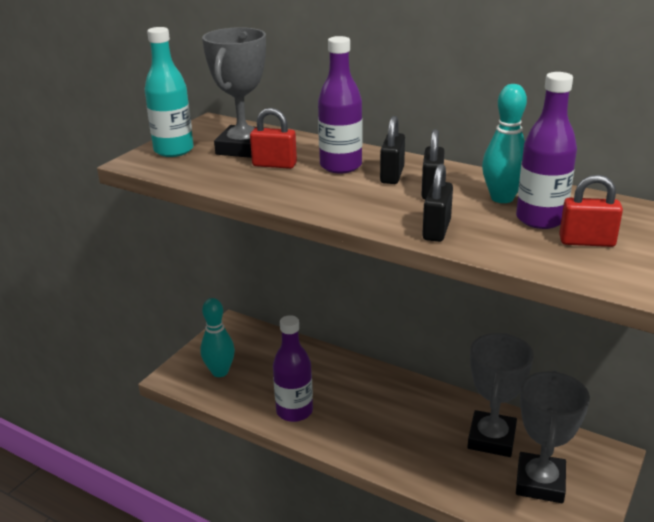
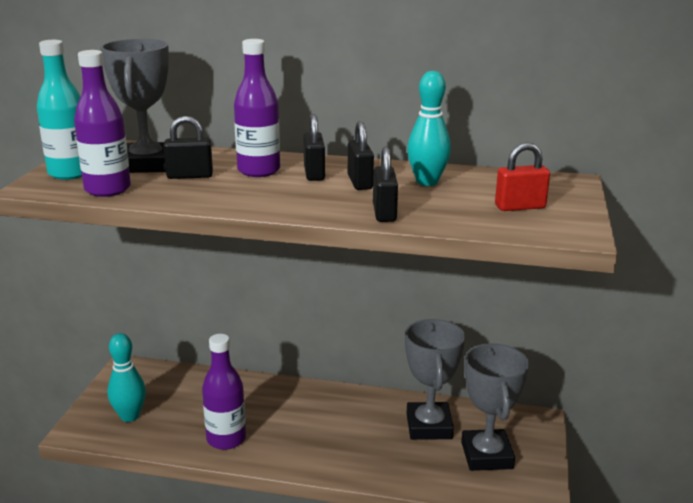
camera: 20 degrees left, 5 degrees down
red padlock [250,108,297,169] -> black padlock [164,116,213,179]
purple bottle [516,72,577,229] -> purple bottle moved to [74,50,131,197]

